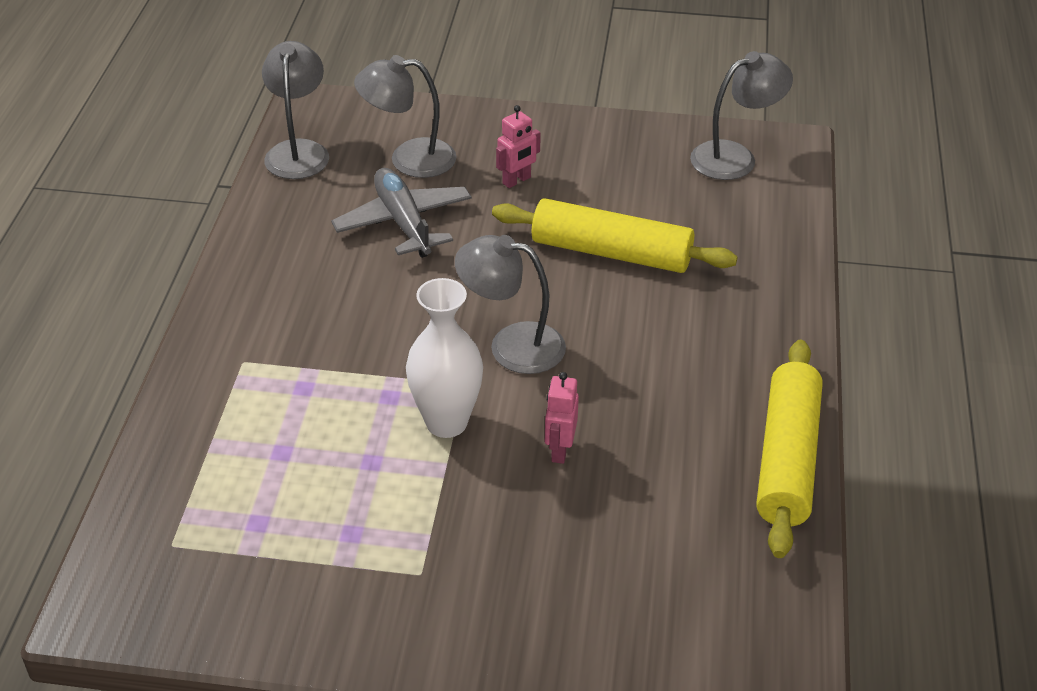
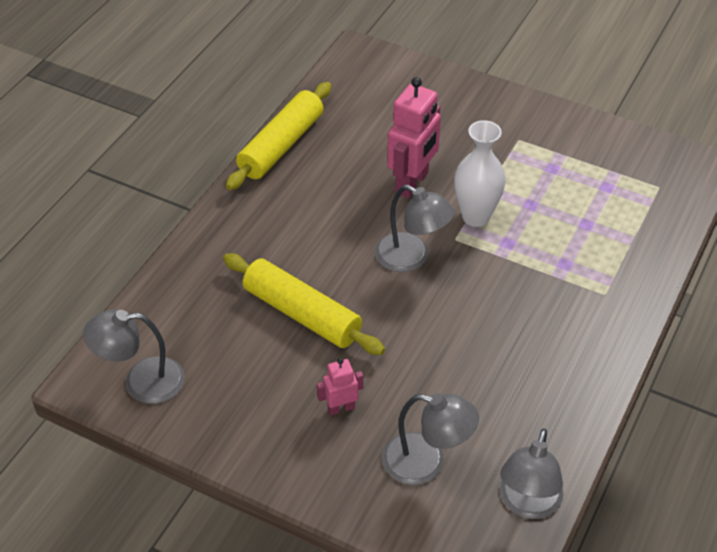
camera: 160 degrees left, 5 degrees up
grey plane [331,168,472,258] -> none
pink robot [545,372,579,464] -> pink robot [387,77,441,198], size x1.93

